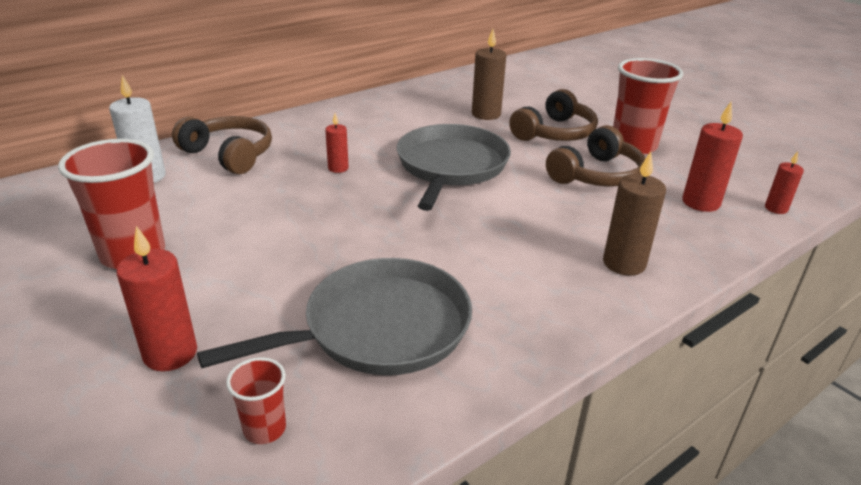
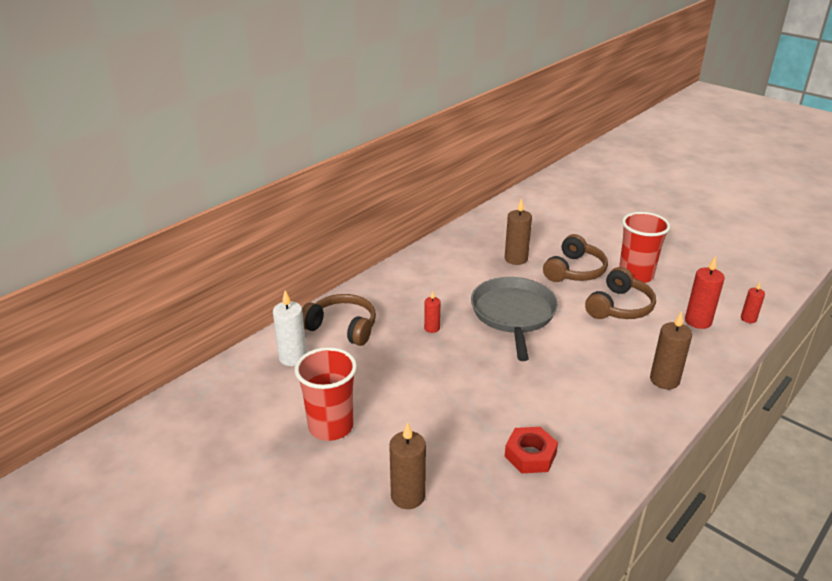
camera: 10 degrees left, 0 degrees up
red candle [117,226,197,371] -> brown candle [389,422,426,509]
grey pan [197,258,472,375] -> red nut [505,427,558,473]
red cup [226,357,286,444] -> none

